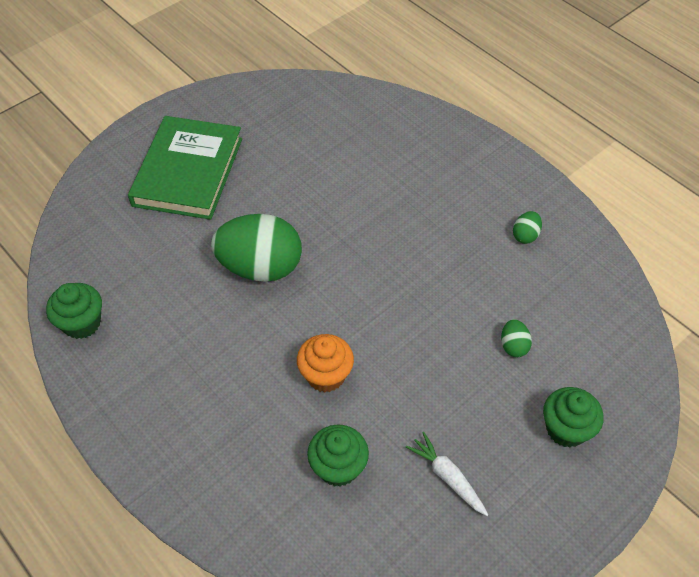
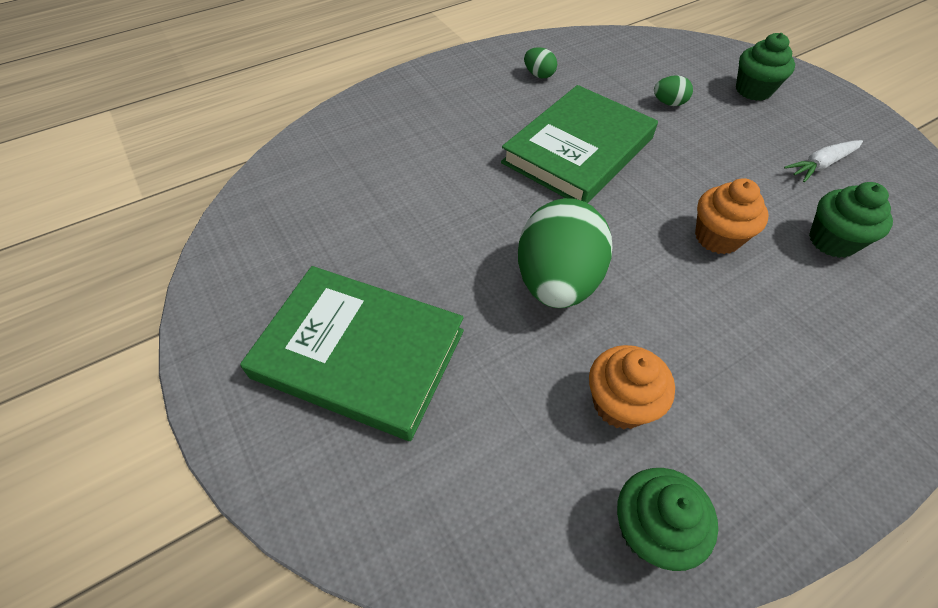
camera: 80 degrees left, 0 degrees up
none -> green book [501,85,658,203]
none -> orange cupcake [589,345,675,429]

